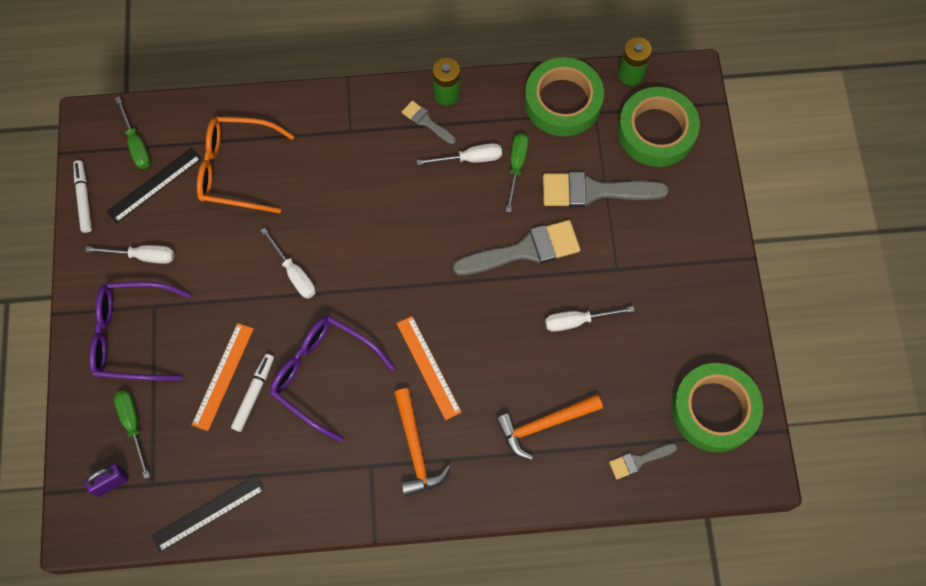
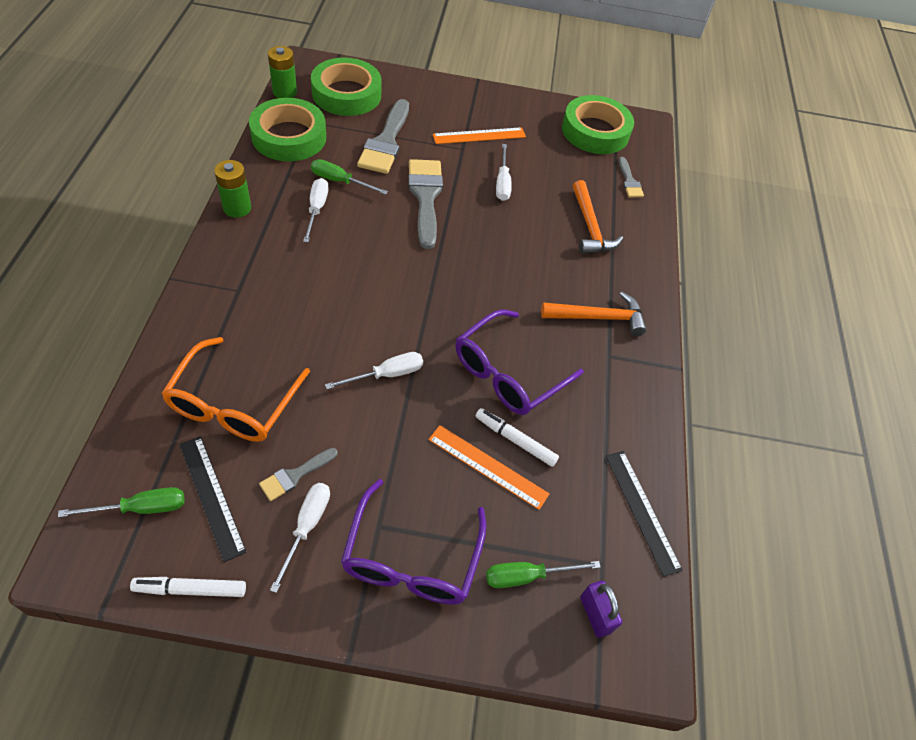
camera: 85 degrees left, 15 degrees down
orange ruler [396,316,462,420] -> orange ruler moved to [433,127,526,144]
grey brush [402,101,456,144] -> grey brush moved to [259,448,338,501]

